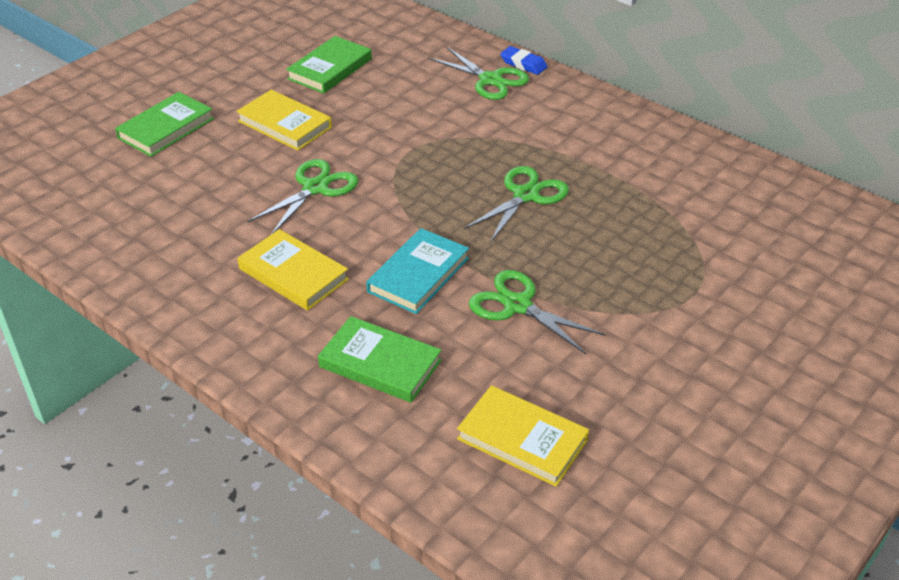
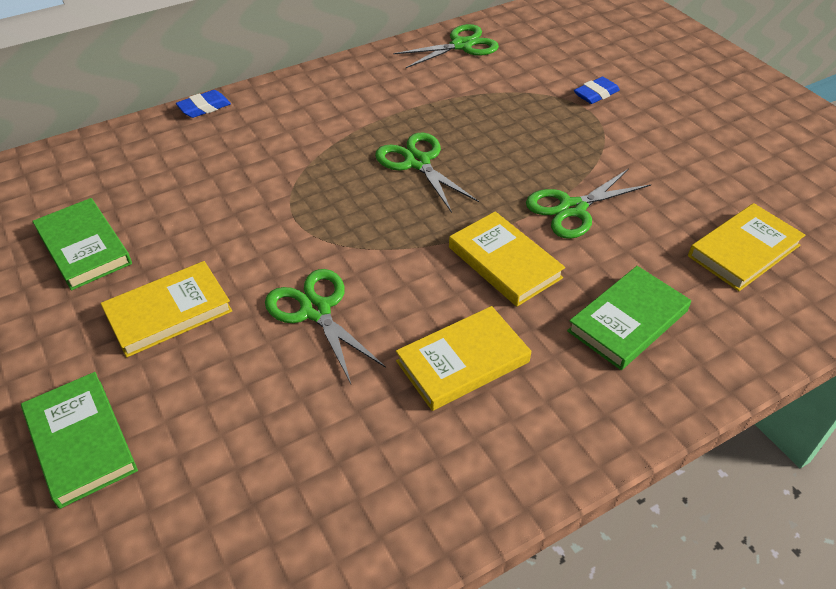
camera: 70 degrees left, 5 degrees up
turquoise book [366,228,469,314] -> yellow book [449,211,565,307]
green scissors [428,46,529,100] -> green scissors moved to [393,24,499,68]
none -> blue eraser [574,77,620,104]

